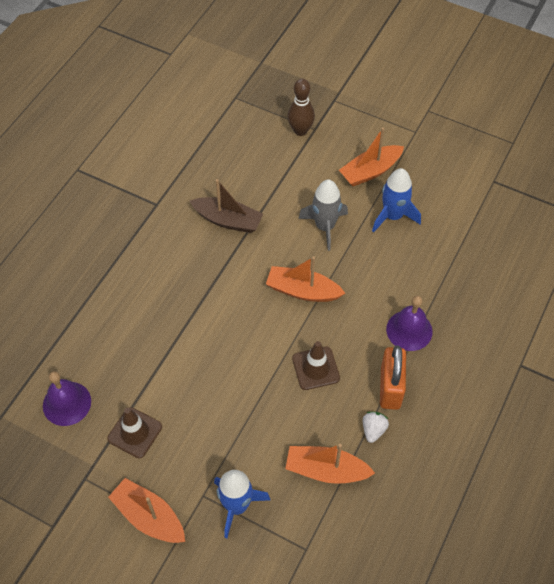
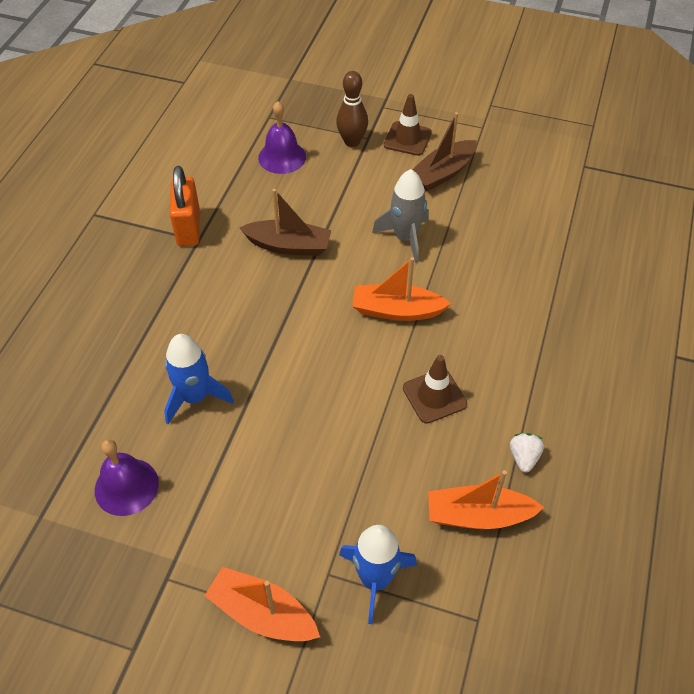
camera: 10 degrees left, 5 degrees down
brown traffic cone [107,407,162,458] -> brown traffic cone moved to [384,94,432,156]
orange boat [339,128,404,186] -> brown boat [412,112,477,191]
blue rocket [372,168,421,232] -> blue rocket moved to [164,334,234,424]
orange padlock [380,345,406,410] -> orange padlock moved to [170,166,200,246]
purple bell [386,295,433,351] -> purple bell moved to [258,101,306,174]

